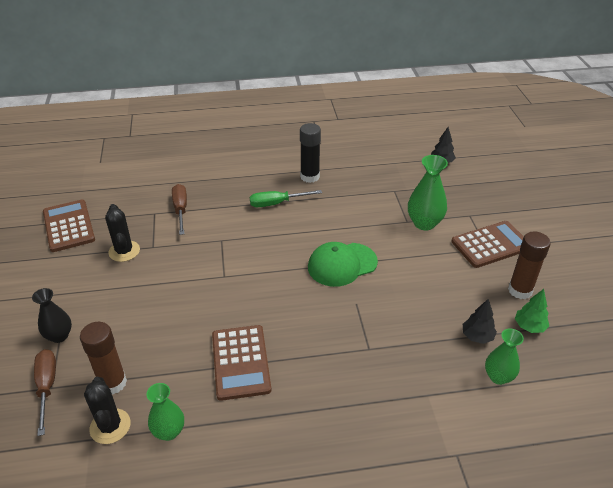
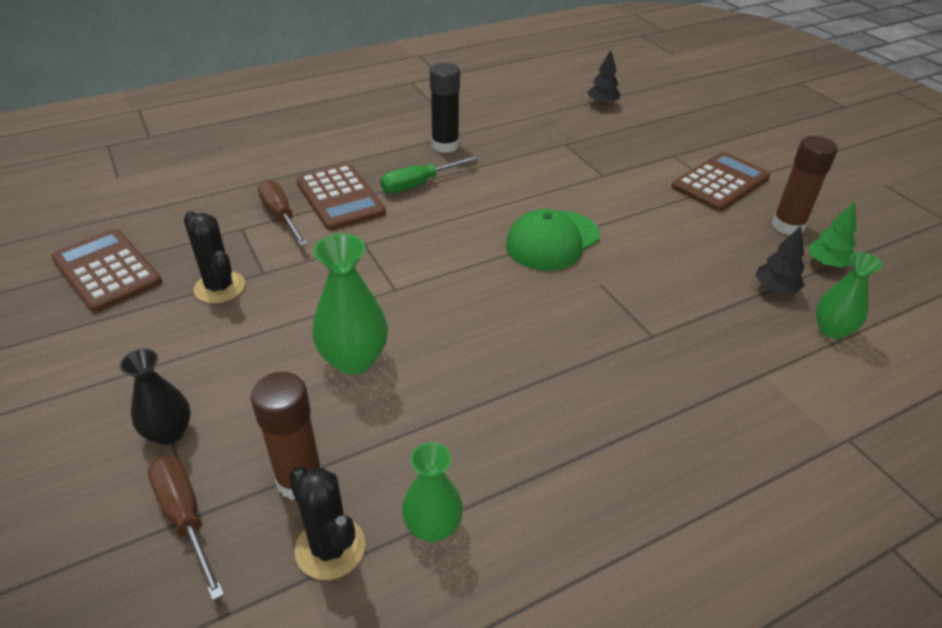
camera: 20 degrees left, 0 degrees up
brown calculator [212,325,271,401] -> brown calculator moved to [296,164,386,231]
green vase [408,155,448,231] -> green vase moved to [312,234,388,375]

